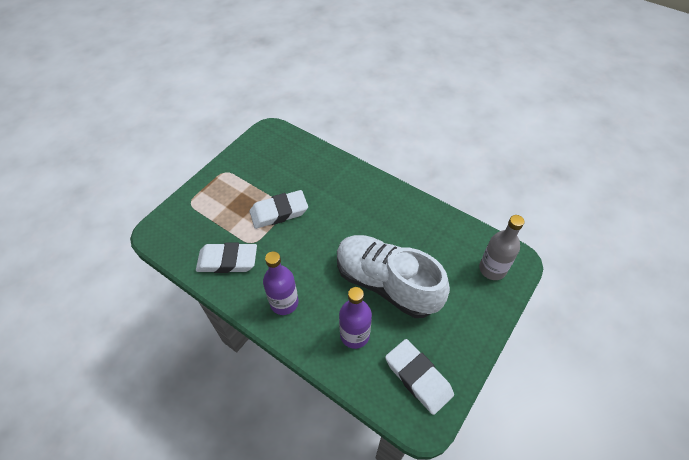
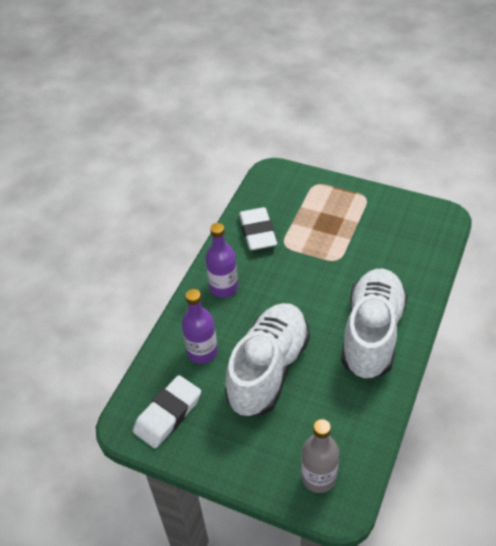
camera: 80 degrees right, 5 degrees down
white eraser [250,190,308,229] -> none
none -> white shoe [341,269,408,379]

